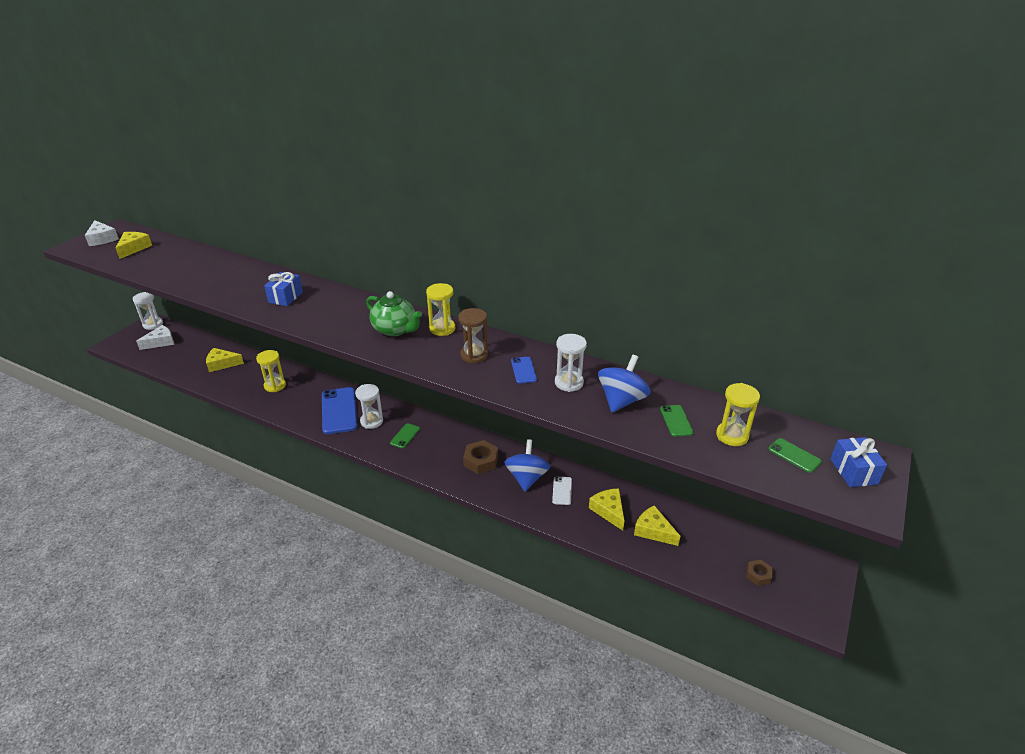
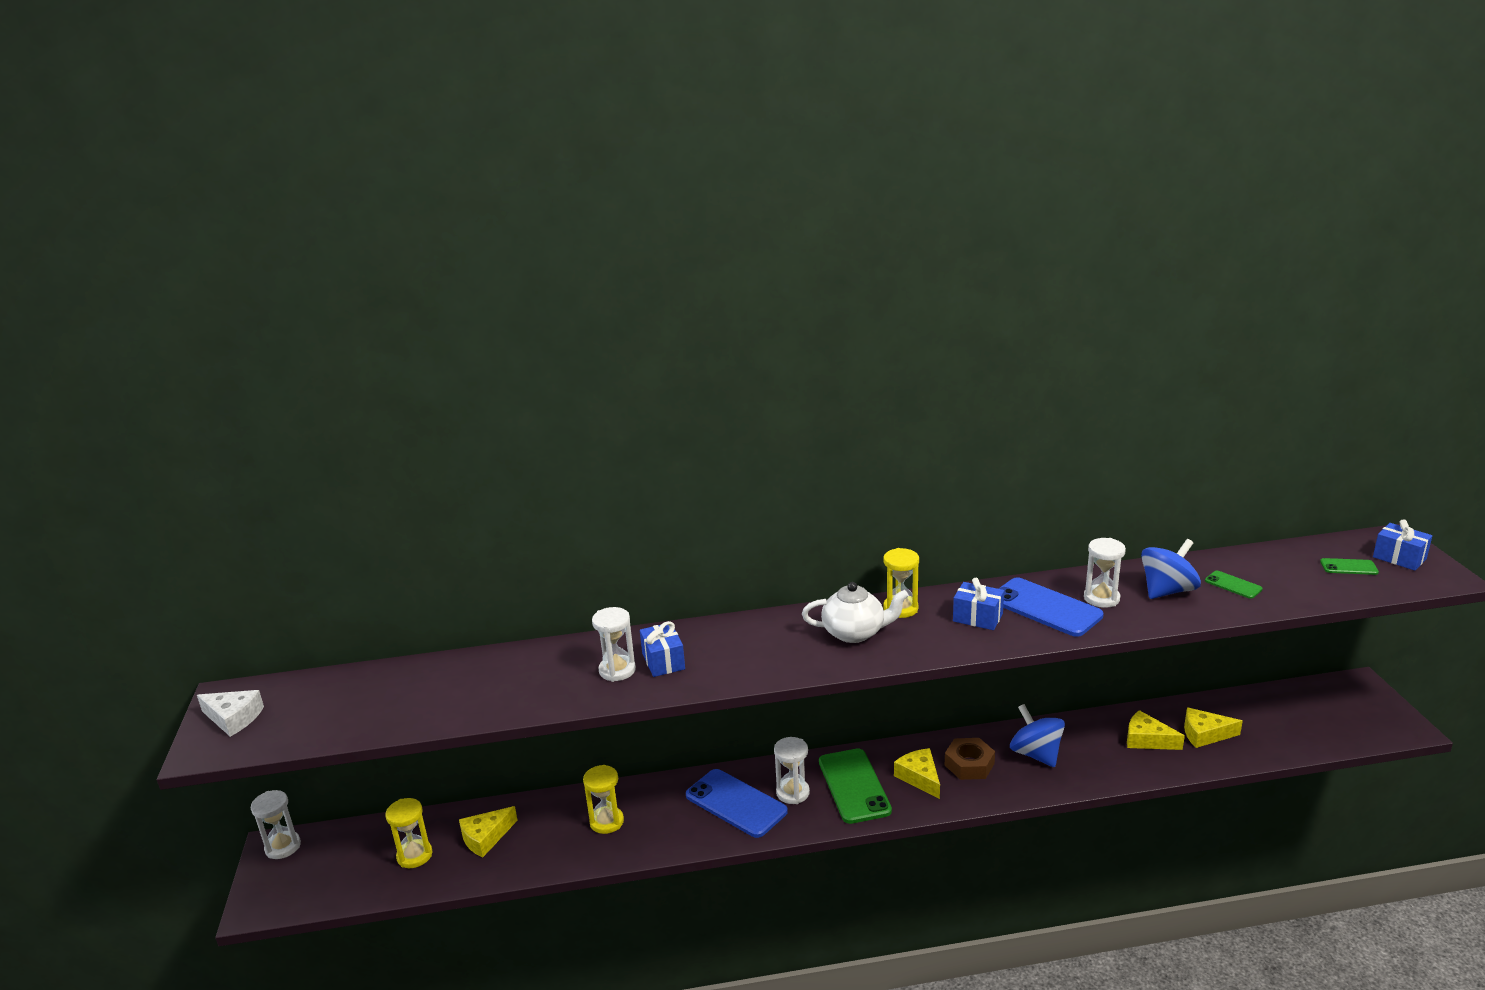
camera: 35 degrees left, 10 degrees down
yellow cheese [116,232,152,259] -> yellow cheese moved to [894,748,940,799]
white cheese [136,325,174,350] -> none
green teapot [366,291,422,336] -> white teapot [802,582,909,643]
green phone [390,423,420,449] -> green phone [819,748,892,824], size x2.05
brown hourglass [458,308,488,364] -> blue gift [953,578,1004,630]
blue phone [511,357,537,384] -> blue phone [998,577,1104,637], size x2.05
white phone [552,476,572,505] -> none
blue spinning top [598,355,651,413] -> blue spinning top turned 60 degrees clockwise [1141,539,1201,599]
yellow hourglass [716,383,760,446] -> yellow hourglass moved to [385,798,432,868]
brown nut [746,560,773,586] -> none
none -> white hourglass [592,607,636,682]

